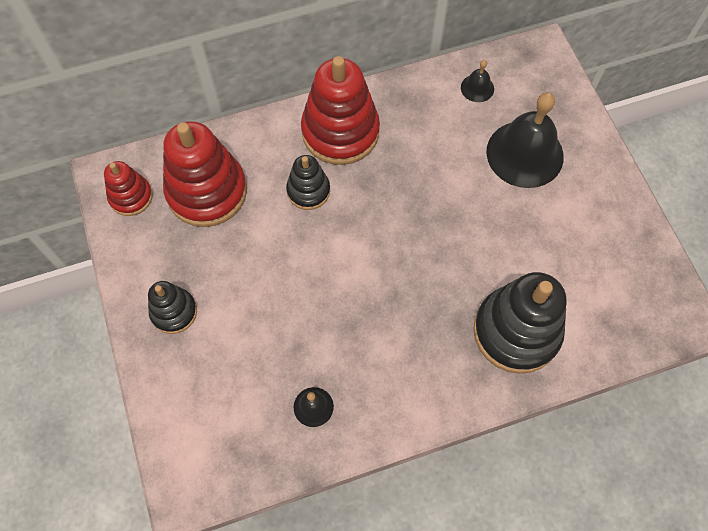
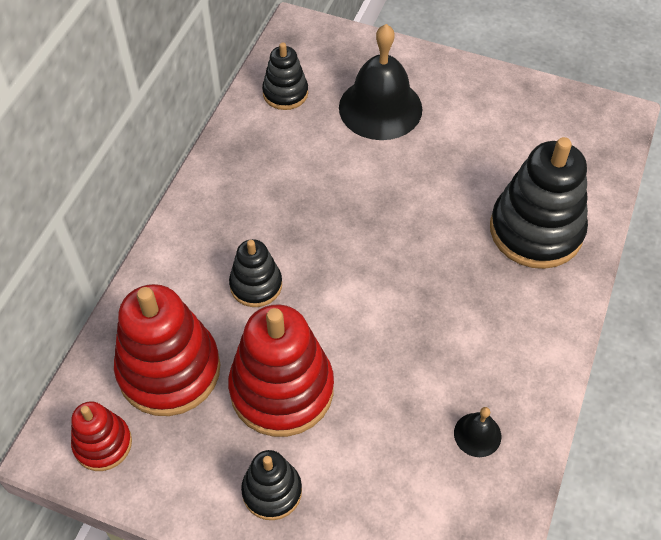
camera: 50 degrees left, 10 degrees down
red stacking toy [301,56,380,165] -> red stacking toy moved to [228,304,334,437]
black bell [461,60,494,102] -> black stacking toy [262,42,308,110]

